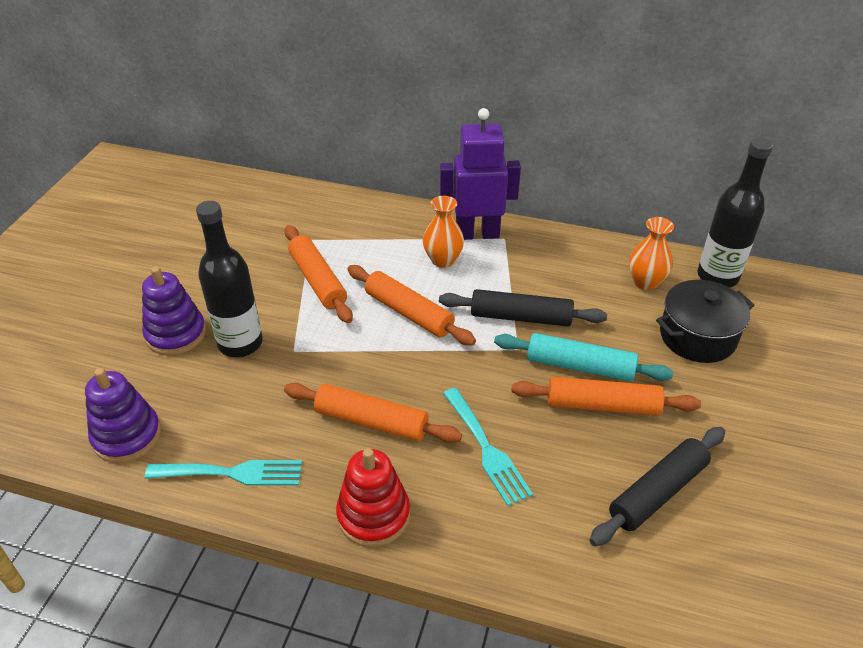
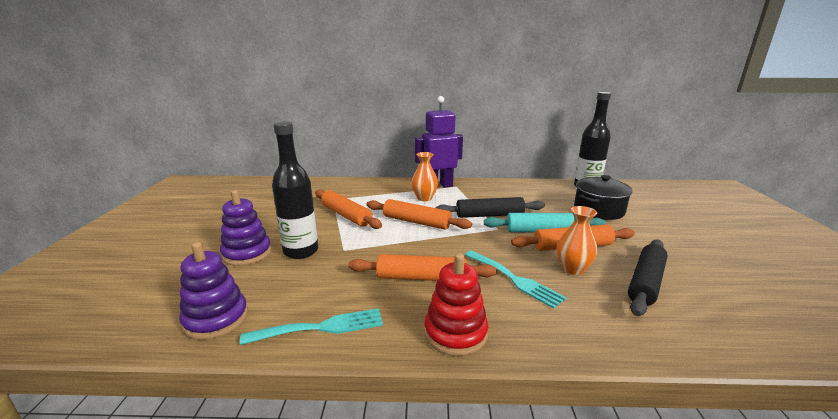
camera: 15 degrees left, 20 degrees down
orange vase [629,217,674,290] -> orange vase moved to [557,206,597,275]

